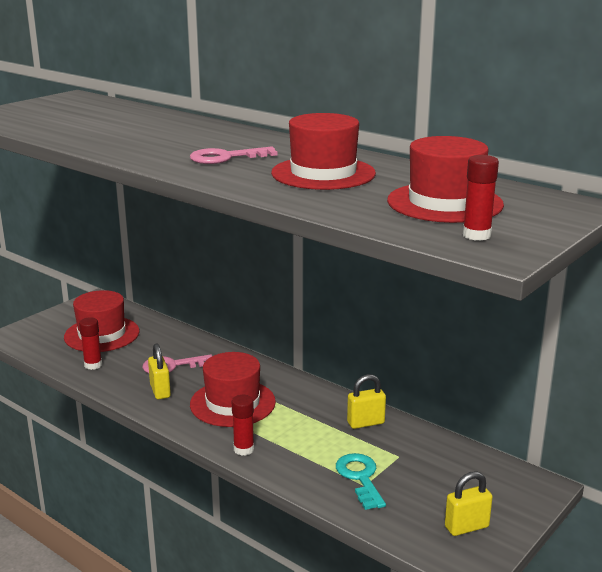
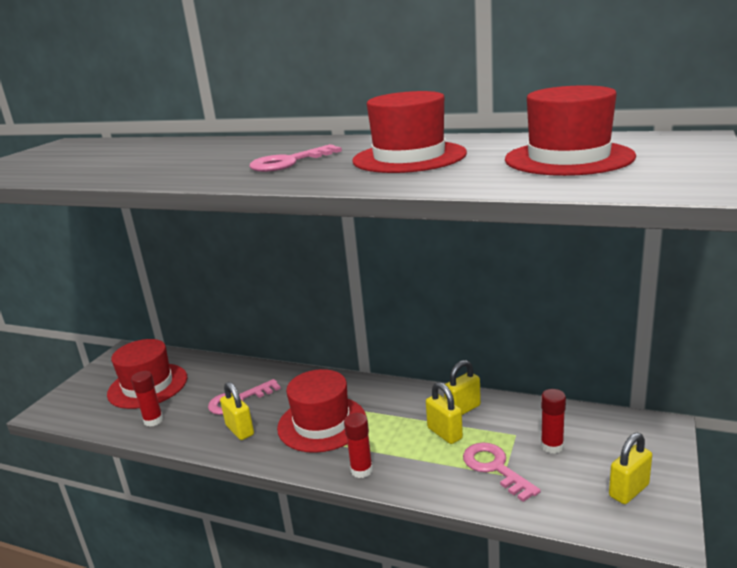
camera: 15 degrees left, 0 degrees up
turquoise key [336,453,386,510] -> pink key [463,442,541,502]
red glue stick [463,155,499,241] -> red glue stick moved to [541,389,566,454]
none -> yellow padlock [426,382,463,444]

